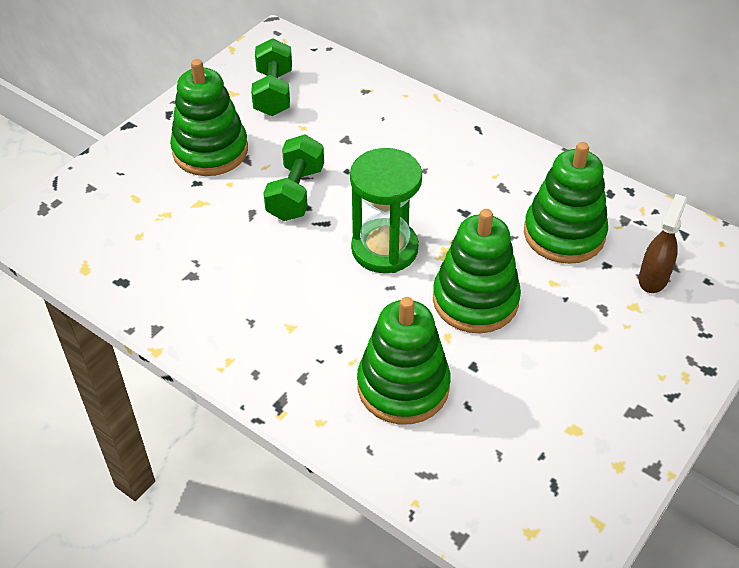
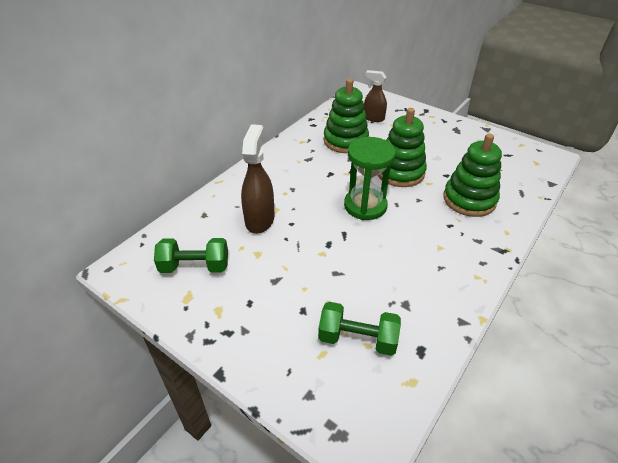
camera: 90 degrees left, 5 degrees down
green stacking toy [170,59,248,176] -> none
green dumbbell [263,135,324,221] -> green dumbbell moved to [318,302,401,356]
none -> brown spray bottle [241,124,275,234]

